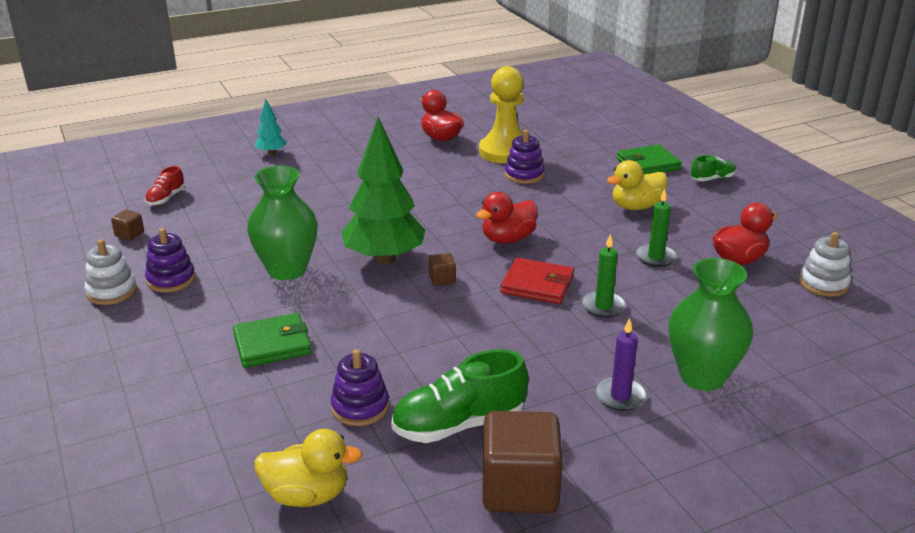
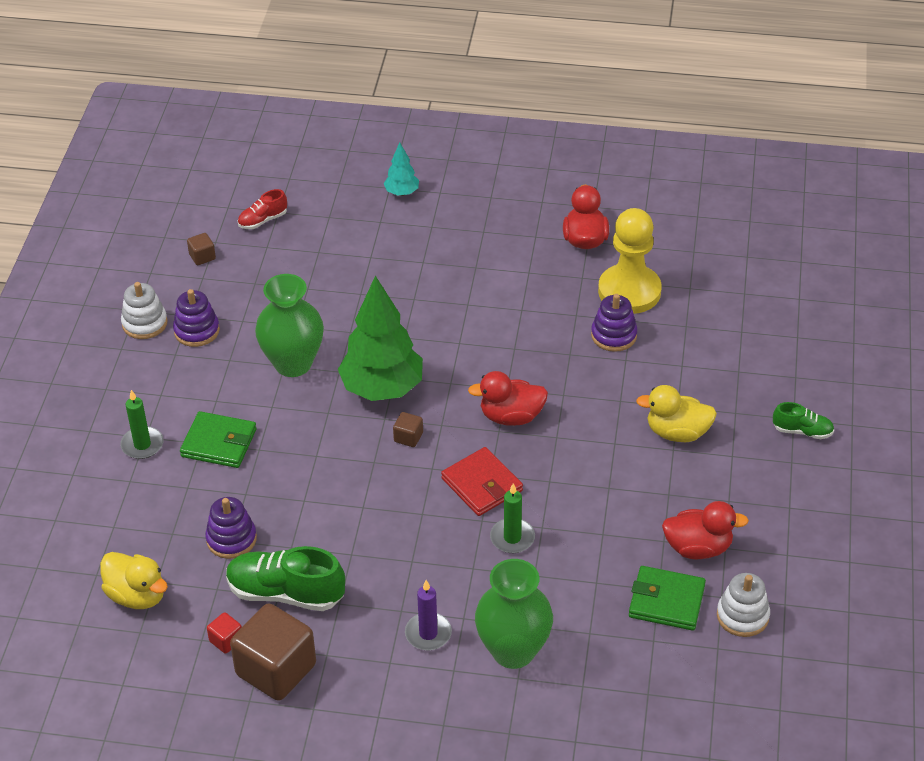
camera: 35 degrees right, 15 degrees up
green wallet [616,145,682,174] -> green wallet moved to [629,566,706,631]
green candle [636,189,677,267] -> green candle moved to [120,390,164,459]
none -> red cube [207,612,242,654]

